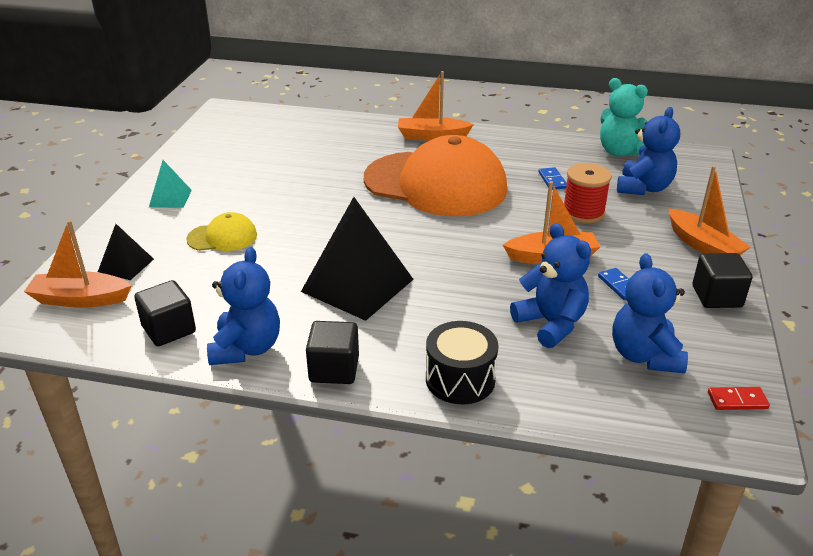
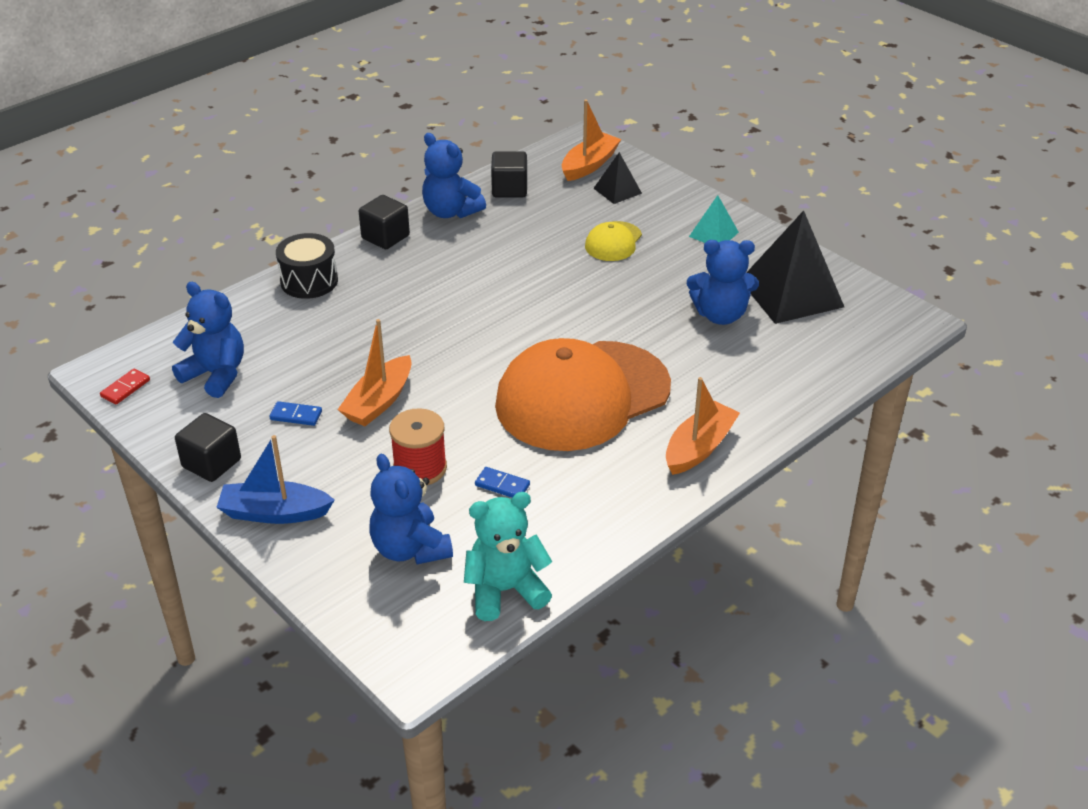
camera: 125 degrees right, 5 degrees up
black pyramid [301,197,414,321] -> black pyramid moved to [746,210,844,324]
blue teddy bear [510,223,591,348] -> blue teddy bear moved to [687,240,759,325]
orange boat [668,166,751,255] -> blue boat [216,435,335,524]

